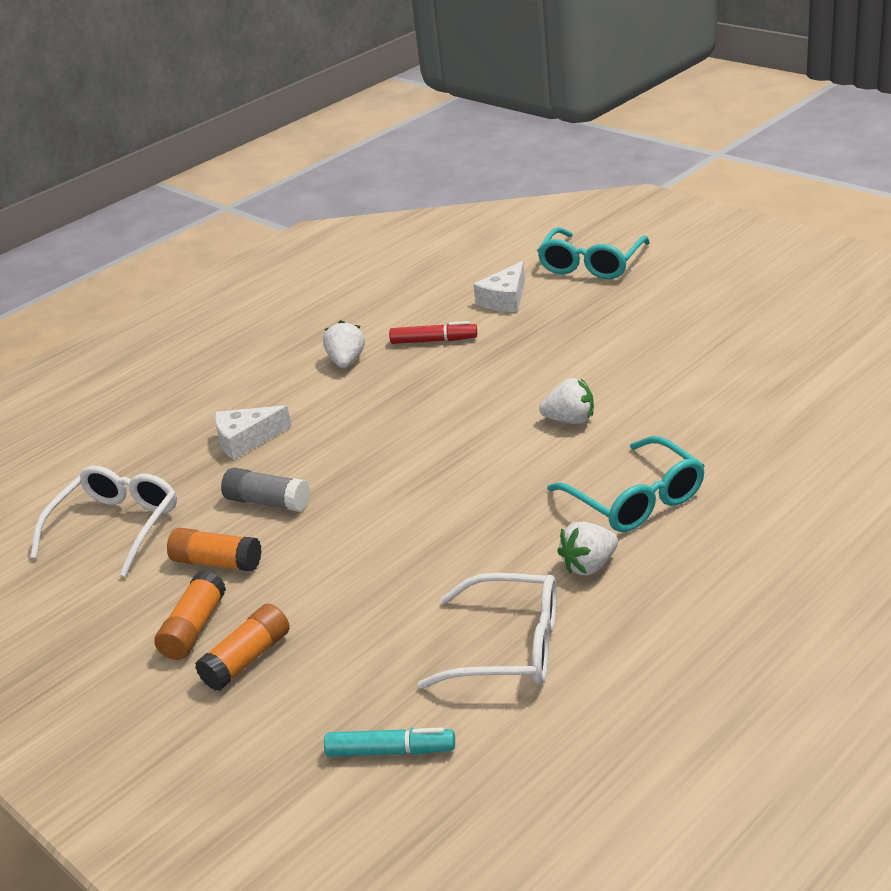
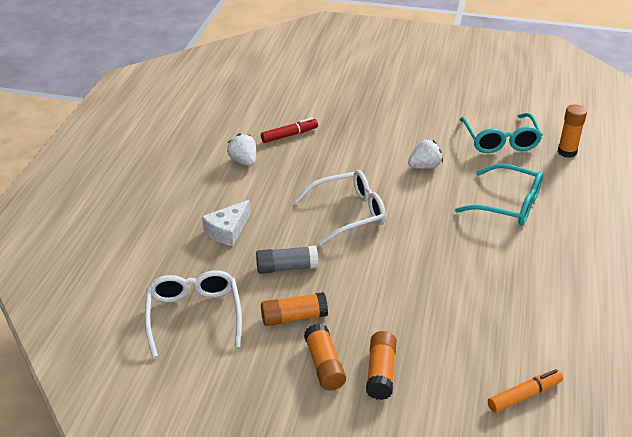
camera: 35 degrees left, 5 degrees up
turquoise marker [324,728,455,757] -> orange marker [488,369,563,413]
white glasses [418,573,557,689] -> white glasses moved to [295,170,386,245]
white cheese [473,261,525,312] -> none
turquoise glasses [537,227,650,279] -> turquoise glasses moved to [460,113,543,153]
white strawberry [557,522,618,576] -> none
none -> orange glue stick [558,104,587,158]

